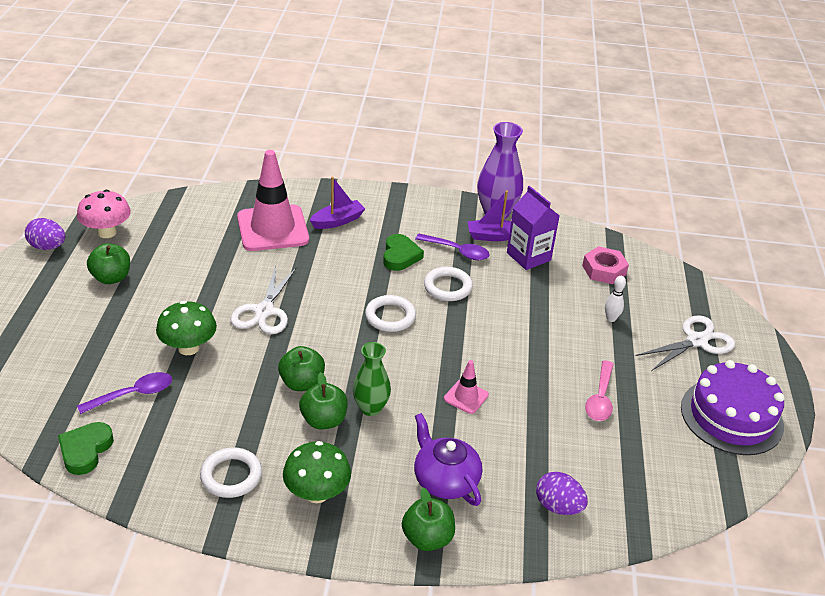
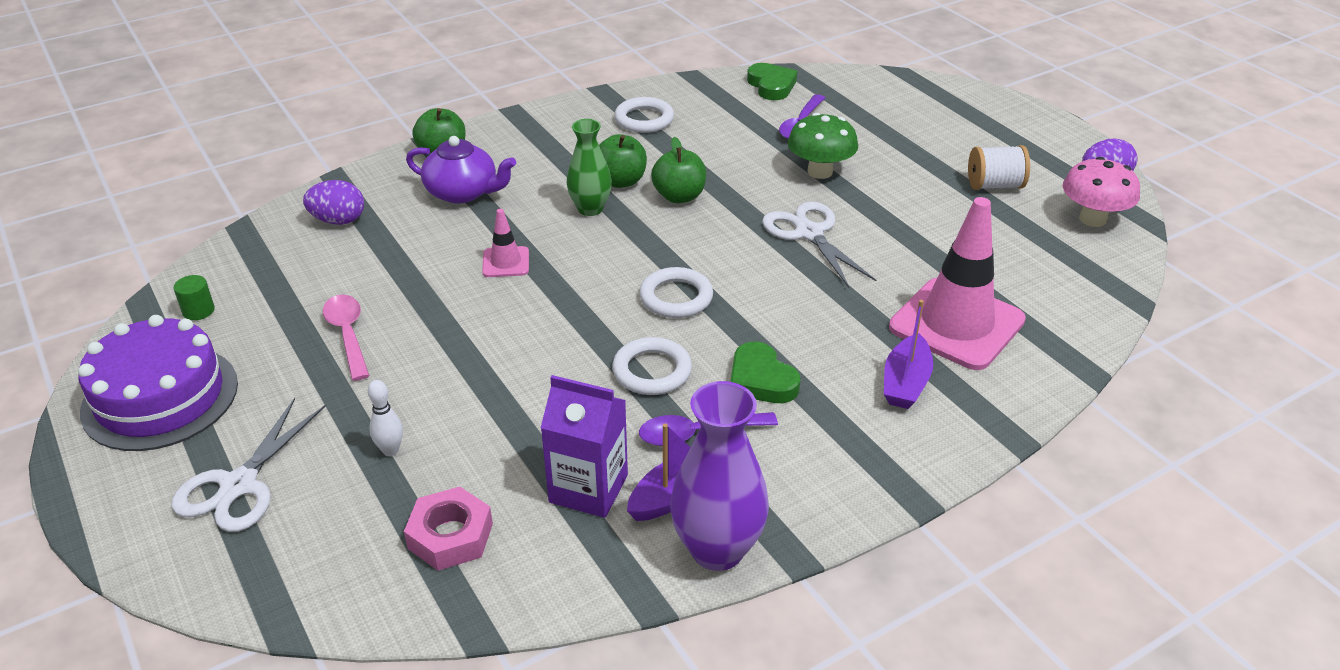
camera: 145 degrees right, 0 degrees up
green apple [87,243,130,284] -> white spool [968,145,1030,190]
green mushroom [283,441,351,503] -> none
none -> green cylinder [173,275,215,320]

